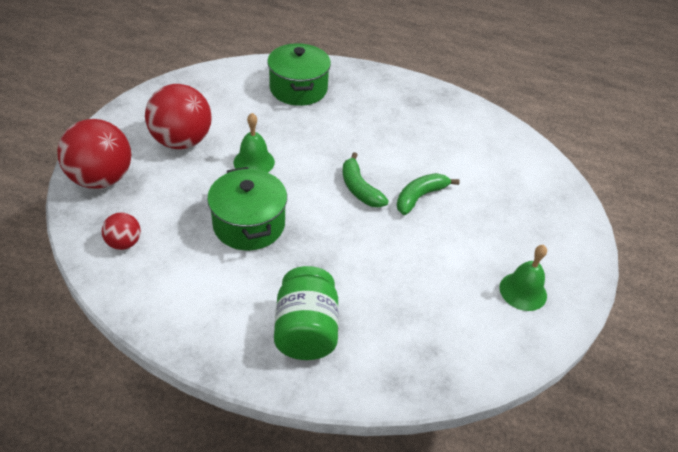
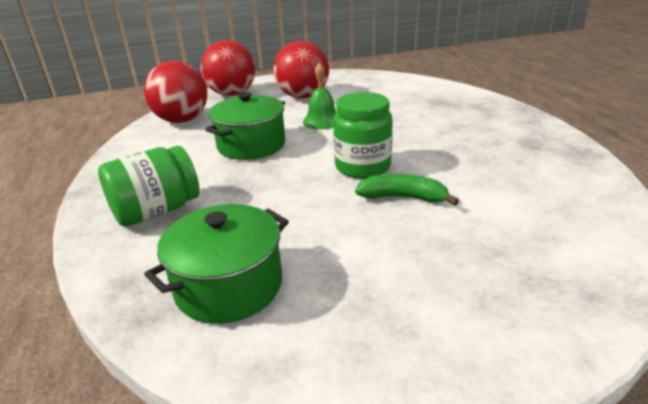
camera: 60 degrees right, 15 degrees down
red ball [102,213,141,250] -> red ball [144,61,207,123], size x2.00
green pot [267,43,331,106] -> green pot moved to [144,204,289,324]
green banana [343,152,389,208] -> green jar [333,92,393,179]
green bell [499,245,547,311] -> none

